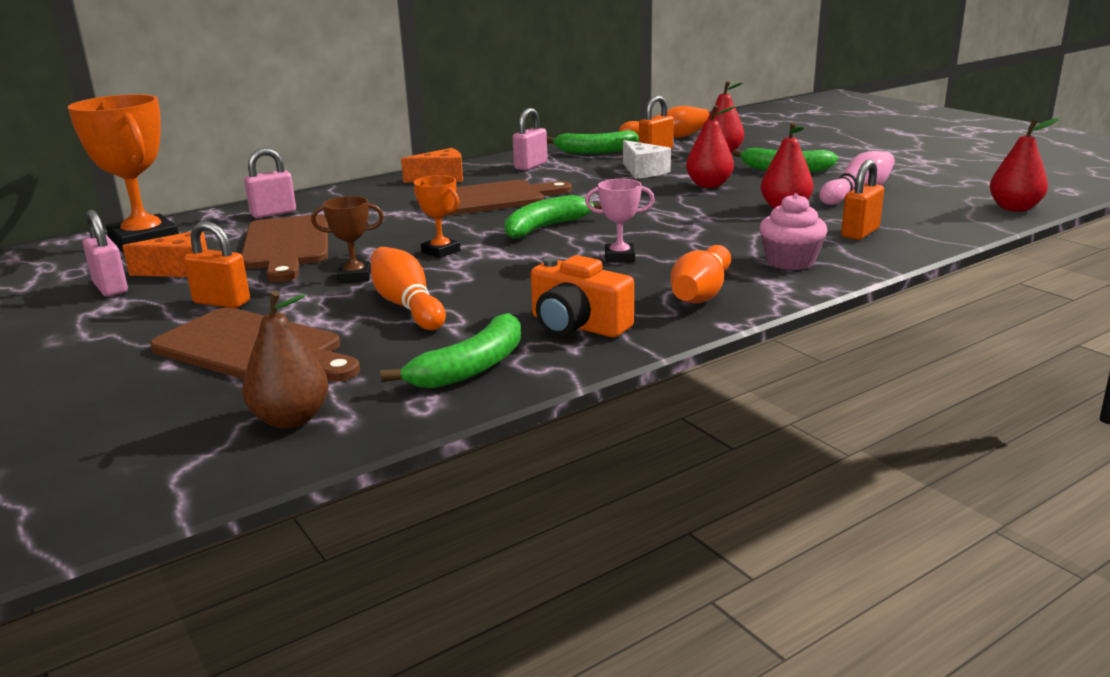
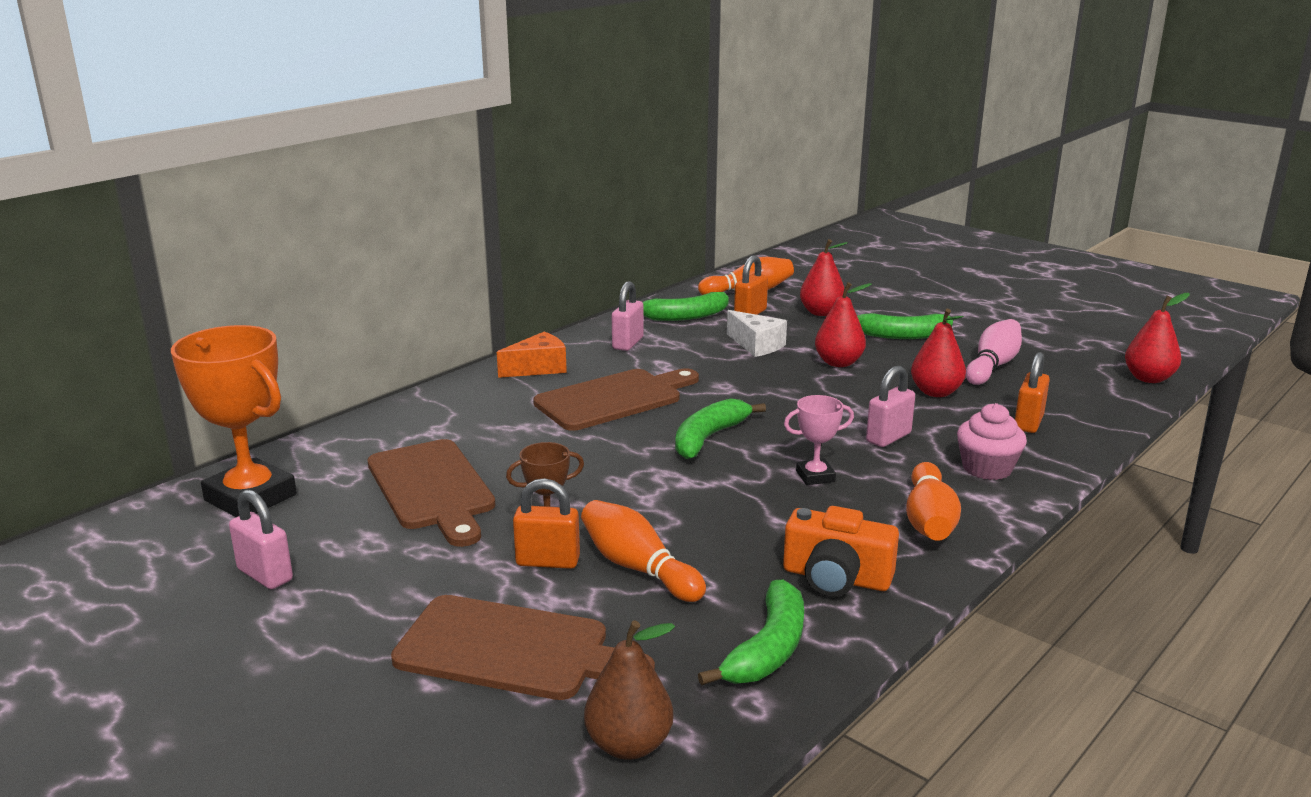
camera: 15 degrees left, 0 degrees up
orange cheese [122,231,207,277] -> none
orange padlock [184,221,250,308] -> orange padlock moved to [513,478,580,569]
pink padlock [244,148,296,218] -> pink padlock moved to [866,366,915,447]
orange trophy [414,175,460,258] -> none

